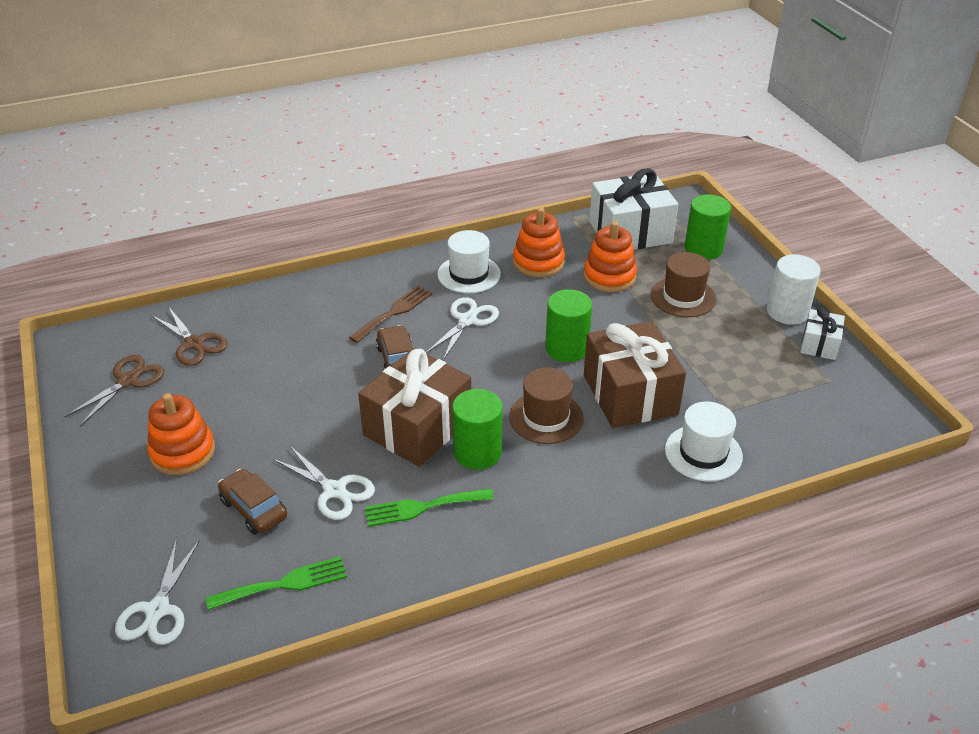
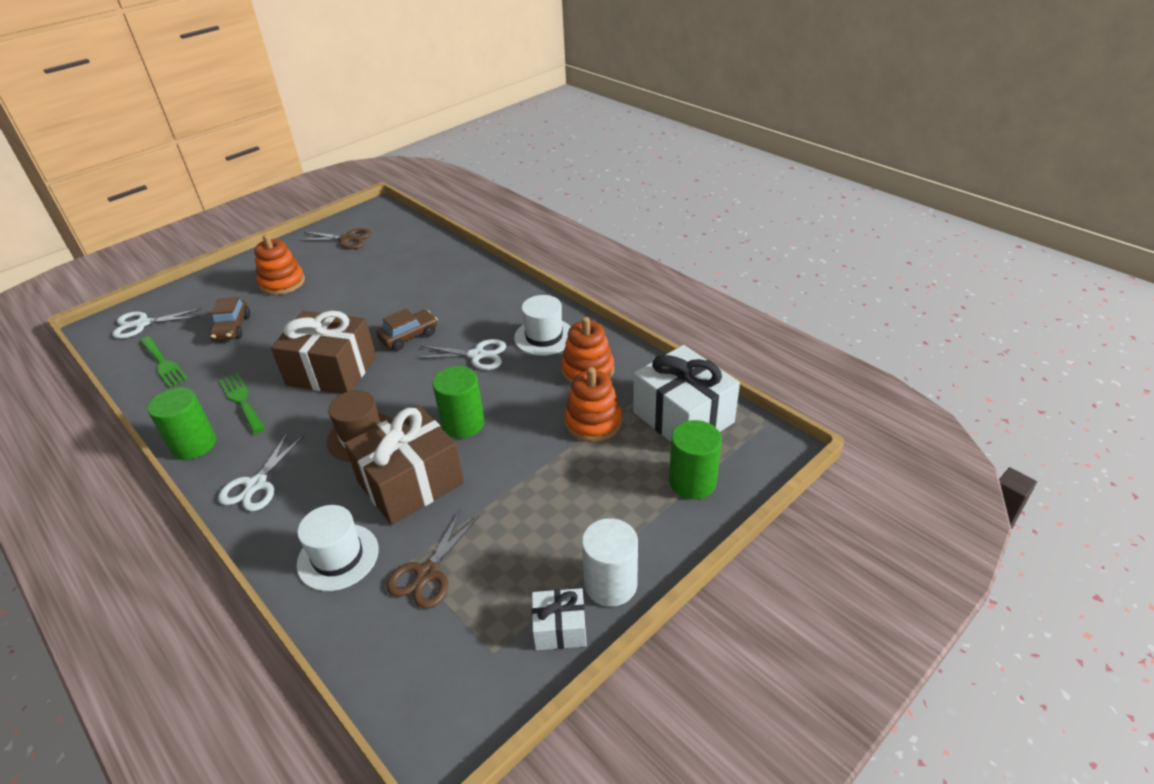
camera: 70 degrees right, 0 degrees up
brown scissors [151,307,228,366] -> brown scissors moved to [386,510,479,608]
brown car [218,469,287,535] -> brown car turned 150 degrees clockwise [209,297,250,341]
white scissors [273,446,375,520] -> white scissors moved to [218,432,305,512]
brown fork [349,286,432,343] -> none
green cylinder [452,389,502,470] -> green cylinder moved to [148,387,216,460]
brown hat [651,252,716,317] -> none

